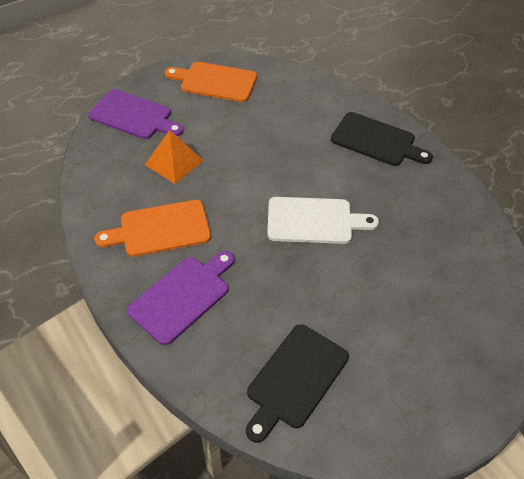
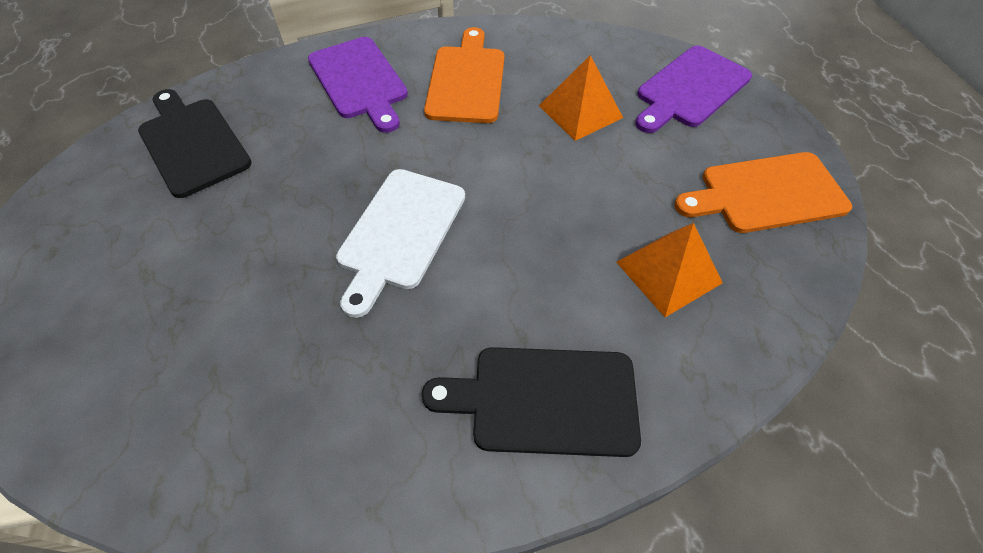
camera: 110 degrees right, 5 degrees up
orange cutting board [164,62,257,102] -> orange cutting board turned 135 degrees counterclockwise [674,152,852,233]
black cutting board [331,112,433,166] -> black cutting board turned 45 degrees clockwise [422,347,641,457]
none -> orange pyramid [616,223,723,317]

